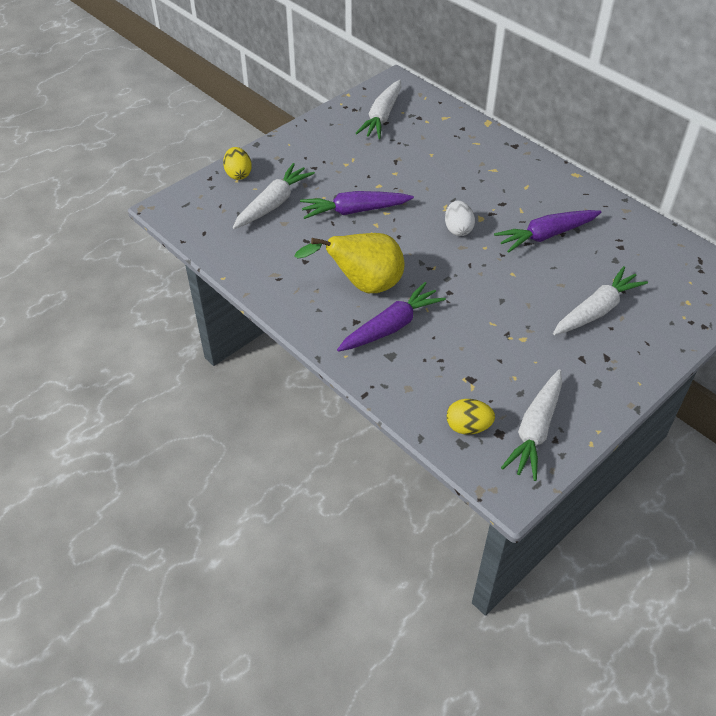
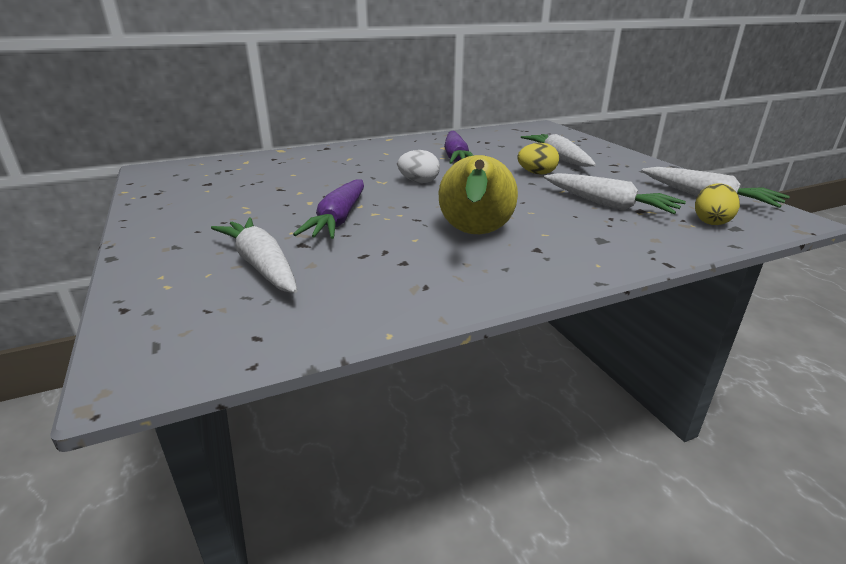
camera: 70 degrees left, 20 degrees down
yellow egg [223,147,252,180] -> yellow egg moved to [518,143,559,175]
purple carrot [337,282,446,352] -> none
white carrot [356,80,401,139] -> white carrot moved to [544,173,686,214]

